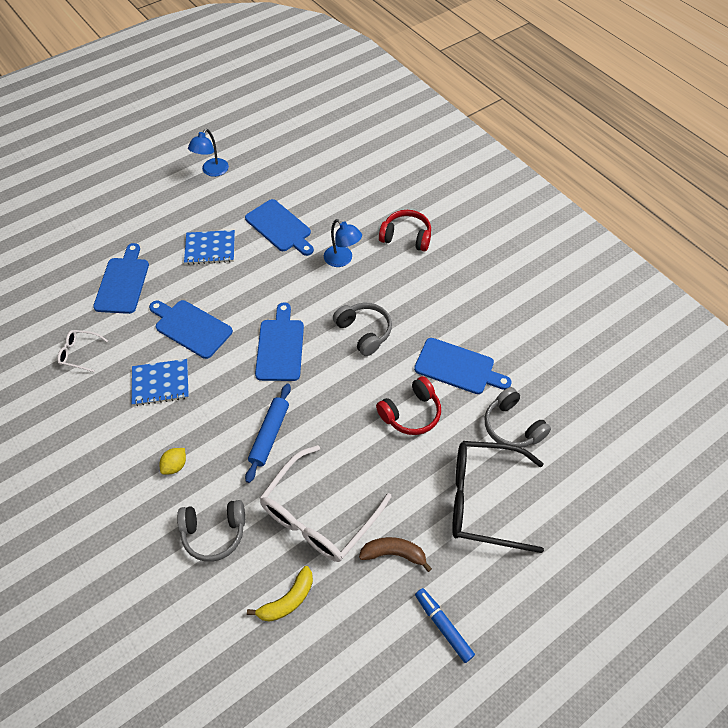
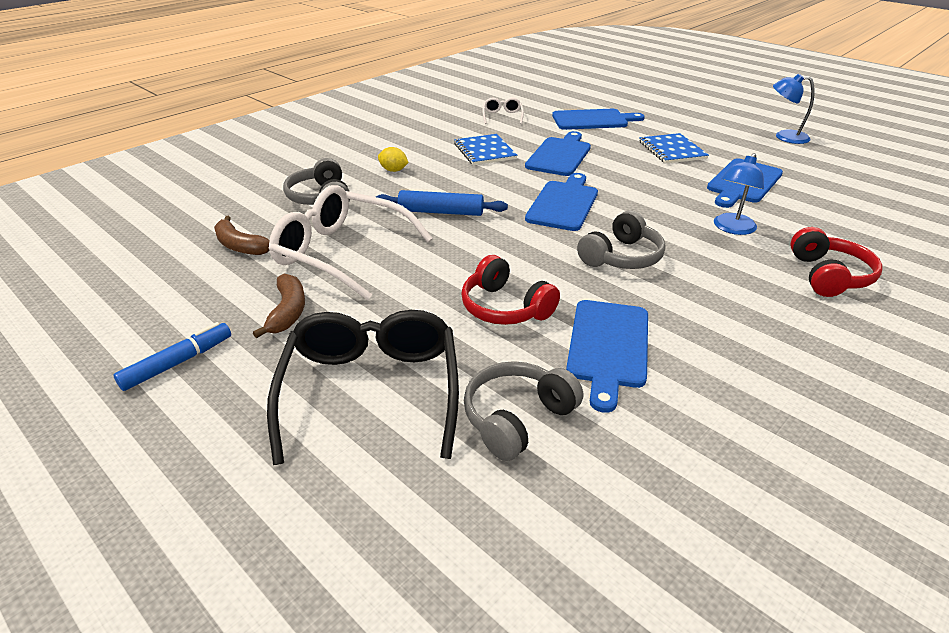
camera: 80 degrees right, 20 degrees down
yellow banana [247,566,313,622] -> brown banana [214,216,270,255]
blue cutting board [255,302,304,381] -> blue cutting board turned 60 degrees counterclockwise [525,173,598,231]

